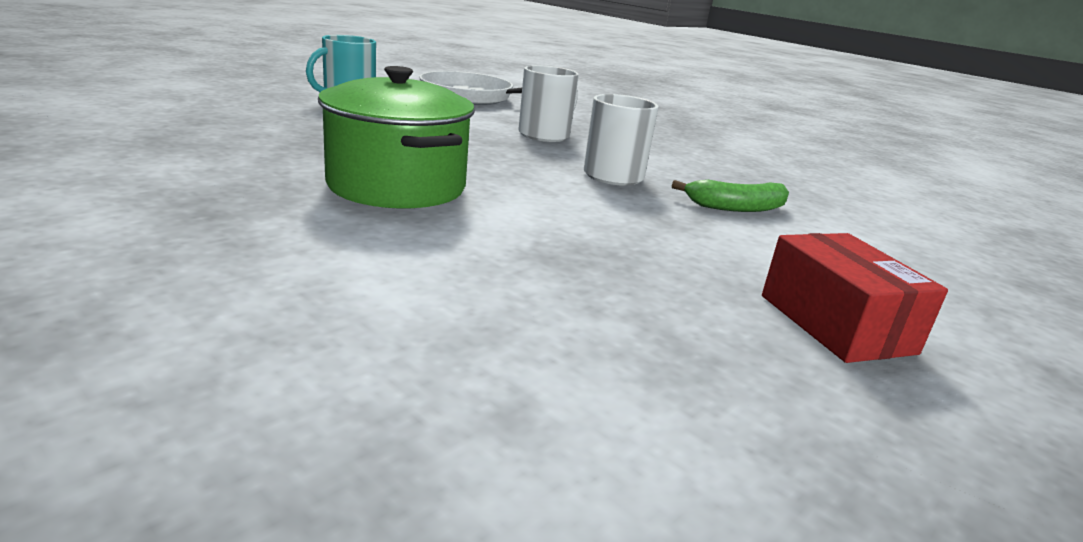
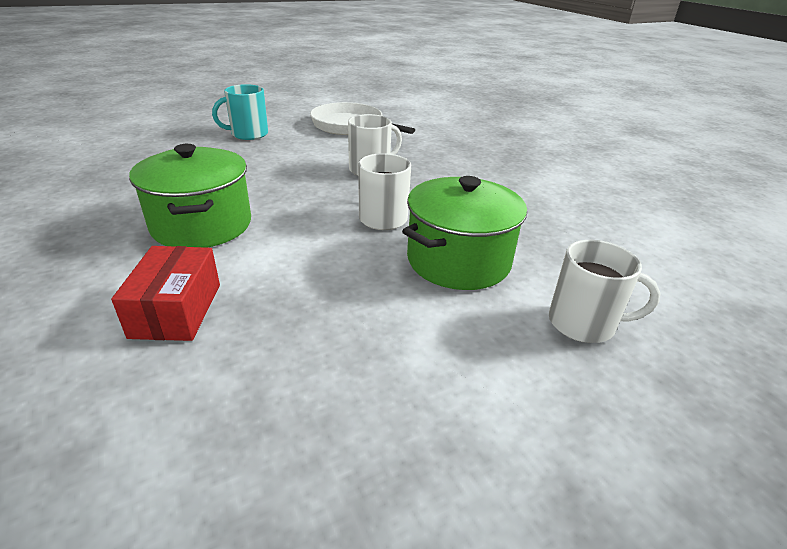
camera: 20 degrees right, 10 degrees up
green banana [672,180,789,212] -> green pot [402,176,527,290]
red box [762,233,948,363] -> red box moved to [111,246,220,341]
none -> white mug [549,240,661,343]

